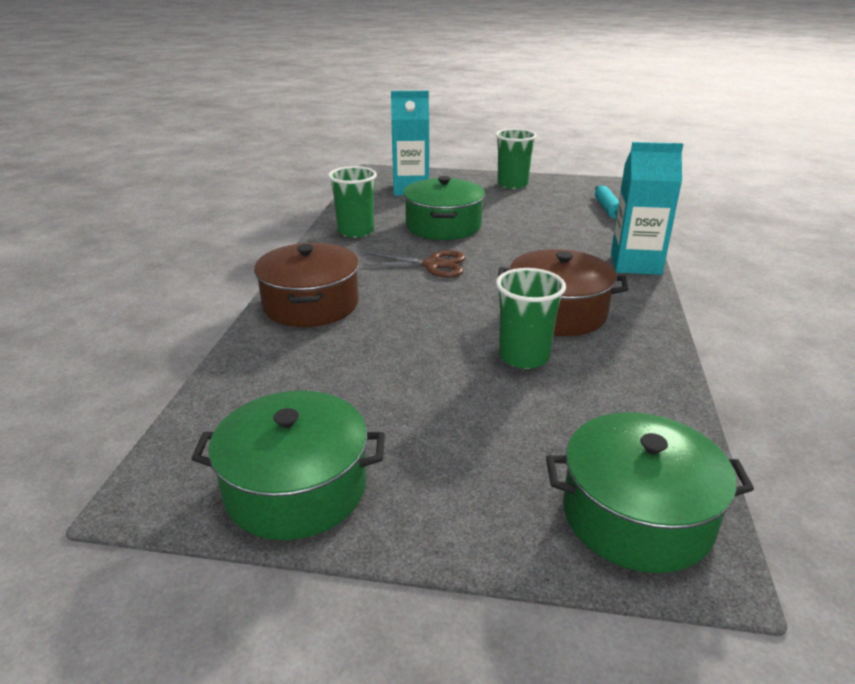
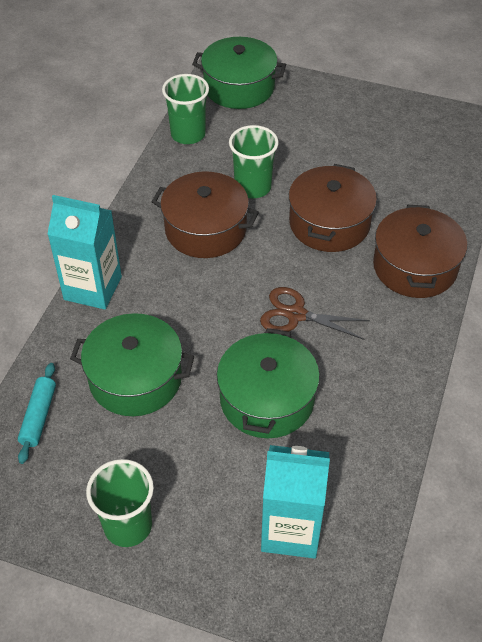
camera: 170 degrees left, 20 degrees up
green pot [191,391,385,540] -> green pot moved to [70,313,194,416]
green cup [328,166,377,238] -> green cup moved to [162,74,209,144]
none -> brown pot [289,164,377,252]

